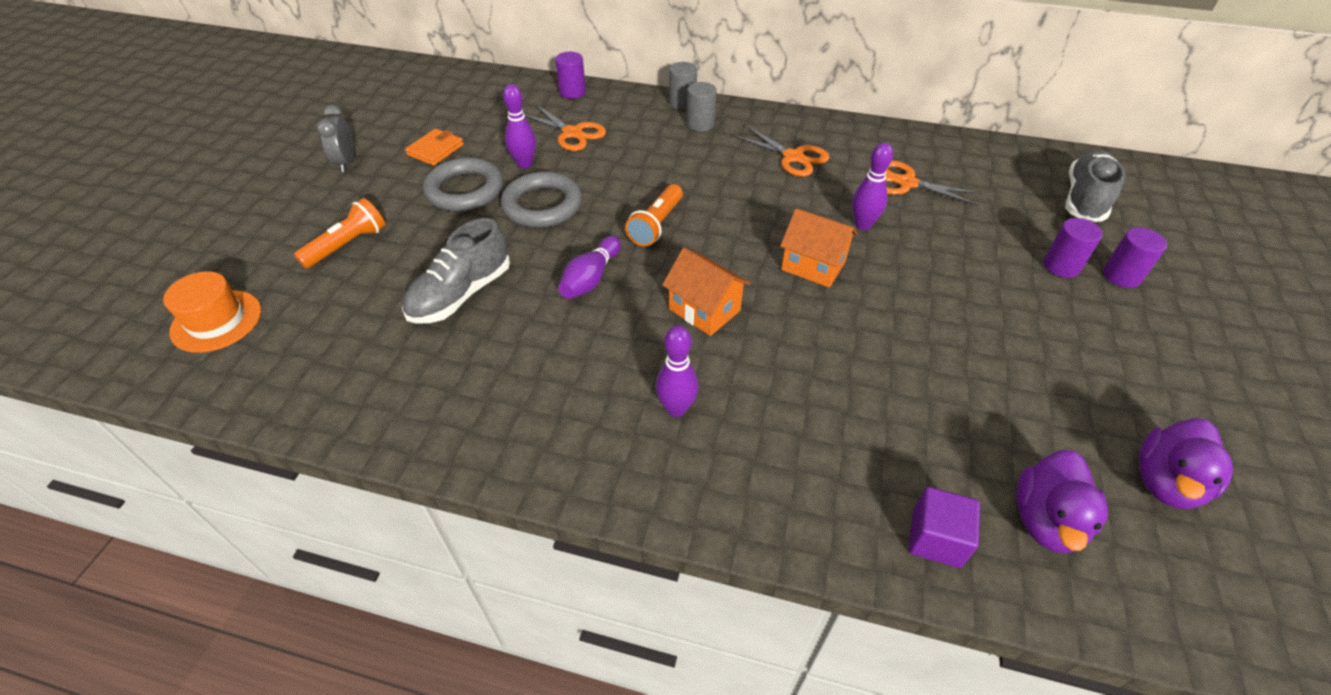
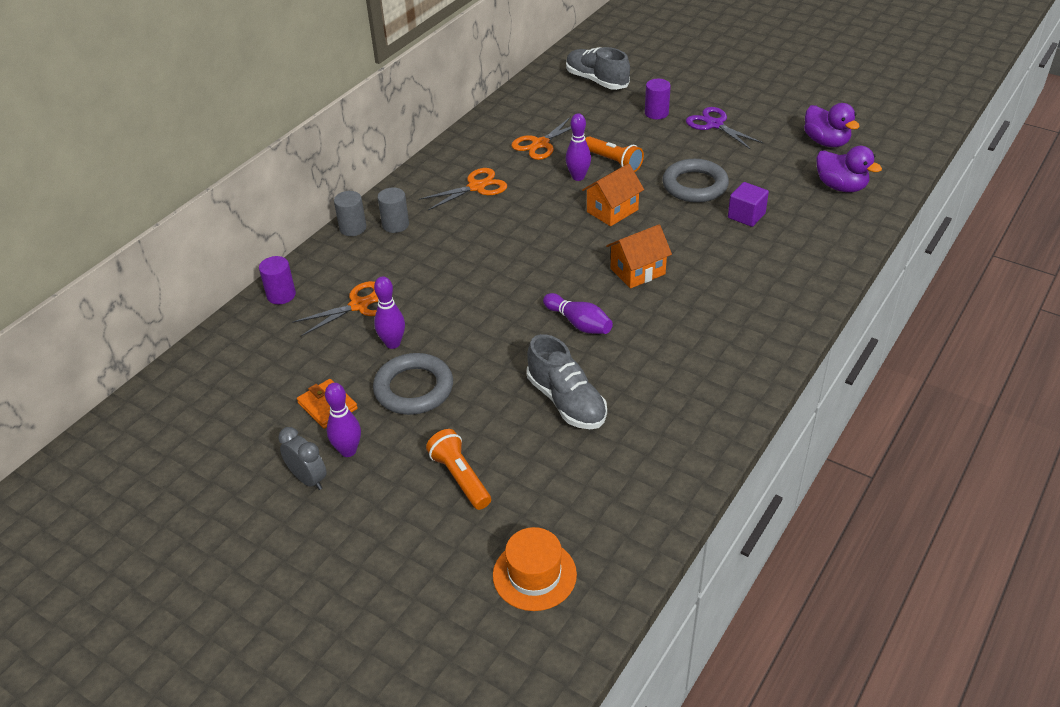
camera: 70 degrees left, 5 degrees down
grey clock [317,105,354,172] -> grey clock turned 150 degrees counterclockwise [278,427,327,490]
grey ring [501,172,582,228] -> grey ring moved to [662,159,729,203]
orange flashlight [625,184,683,247] -> orange flashlight moved to [585,136,644,172]
purple bowling pin [656,326,699,417] -> purple bowling pin moved to [325,383,361,457]
purple cube [909,487,980,568] -> purple cube moved to [728,182,769,227]
purple cylinder [1103,227,1167,288] -> none
none -> purple scissors [686,107,763,149]

